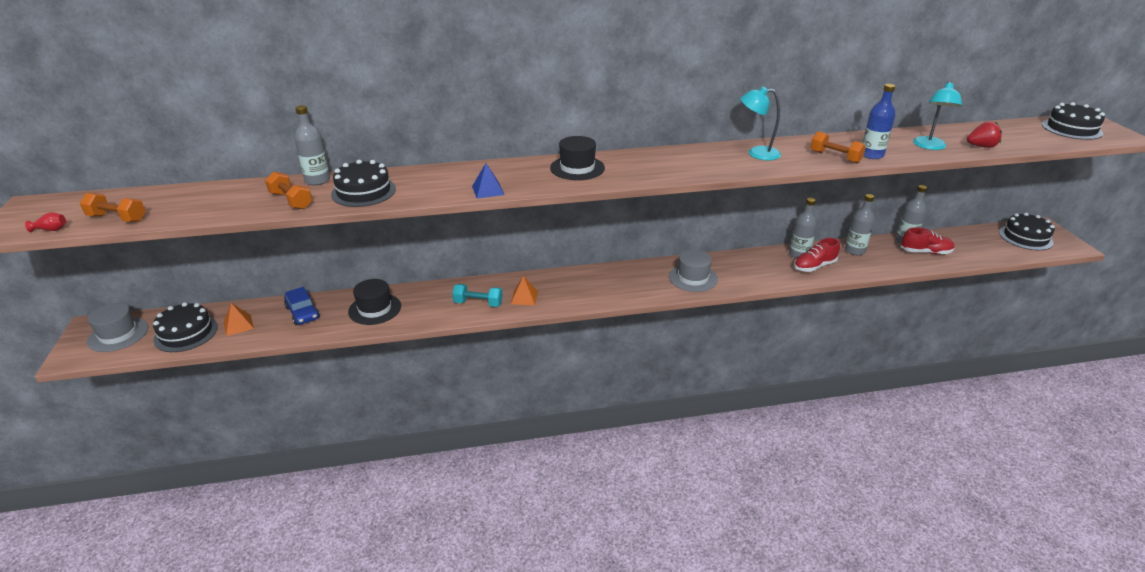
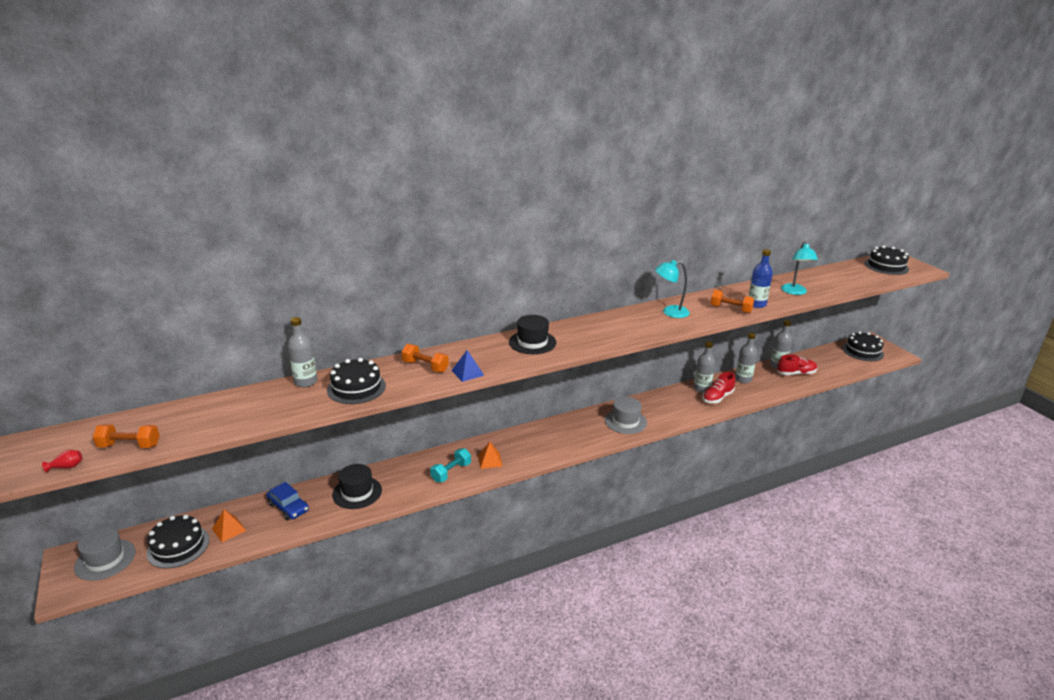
camera: 15 degrees left, 5 degrees down
orange dumbbell [265,171,312,209] -> orange dumbbell moved to [401,344,449,373]
turquoise dumbbell [452,284,503,307] -> turquoise dumbbell turned 45 degrees counterclockwise [430,448,471,482]
red strawberry [967,121,1002,148] -> none

